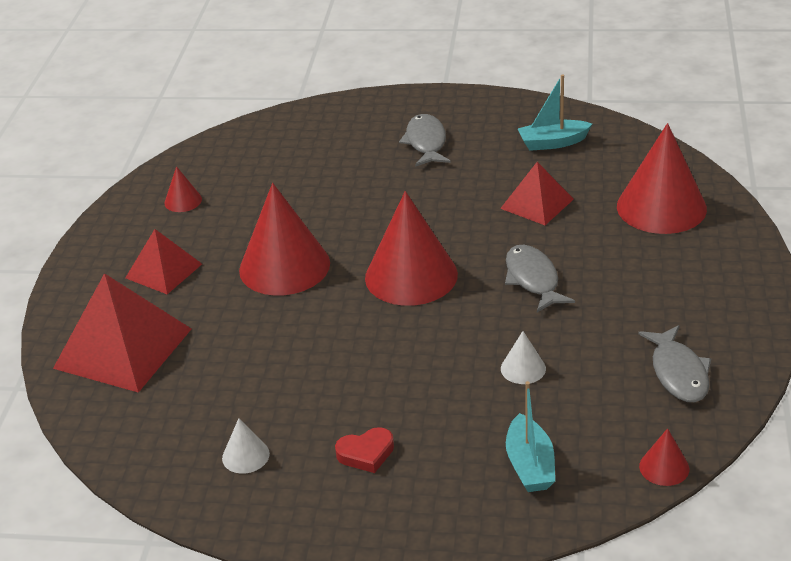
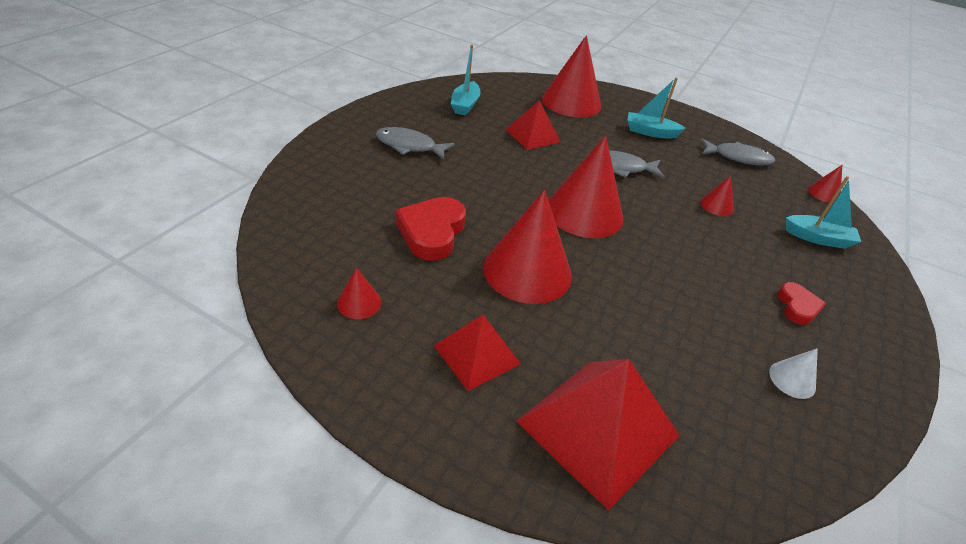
camera: 75 degrees left, 5 degrees up
white cone [501,331,546,384] -> red cone [700,175,734,216]
none -> red heart [396,197,466,261]
none -> turquoise boat [628,77,686,139]

